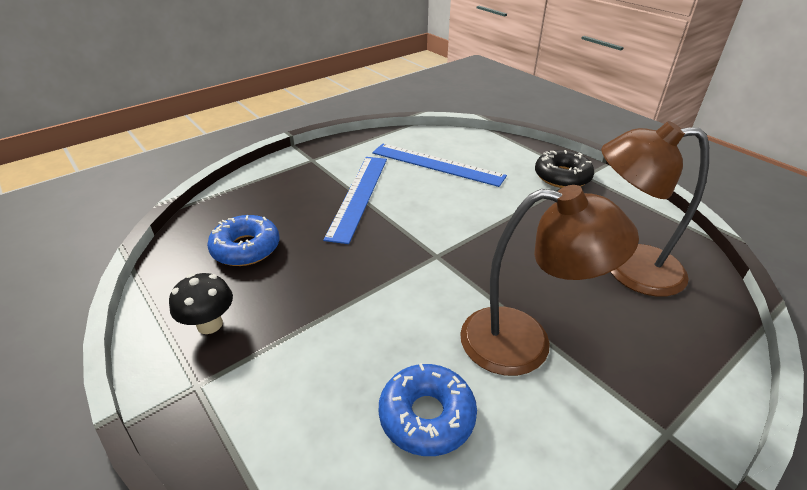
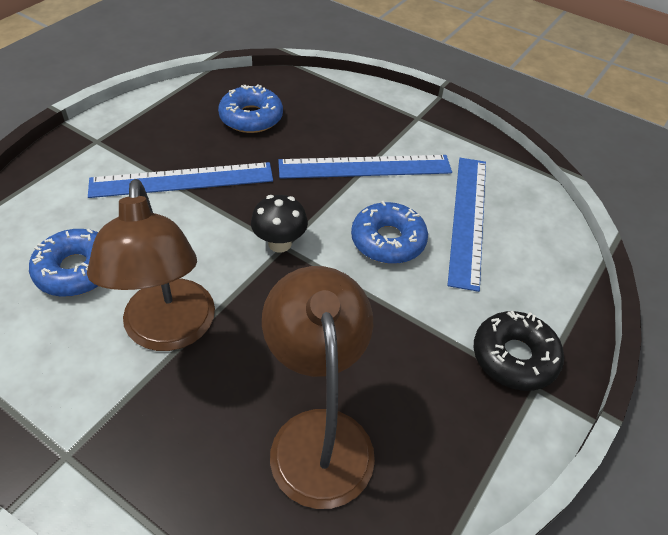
camera: 70 degrees right, 10 degrees up
black mushroom [169,273,233,334] -> black mushroom moved to [251,195,308,253]
none -> blue ruler [88,162,273,198]
none -> blue donut [351,201,428,264]

